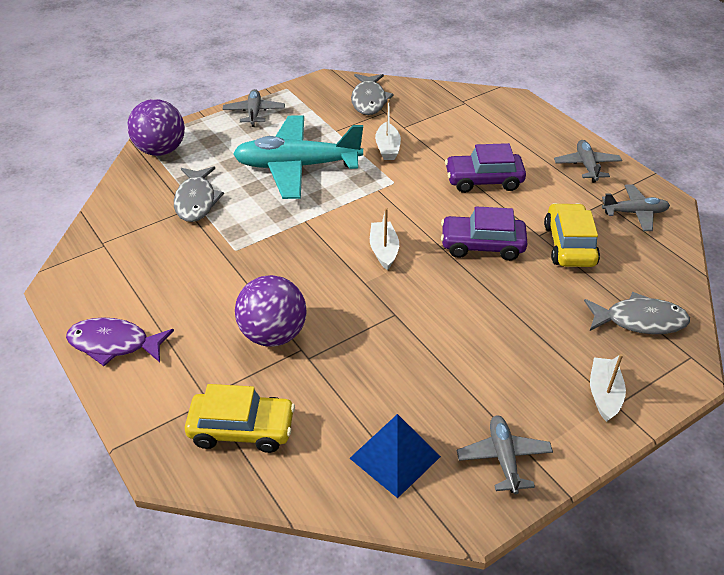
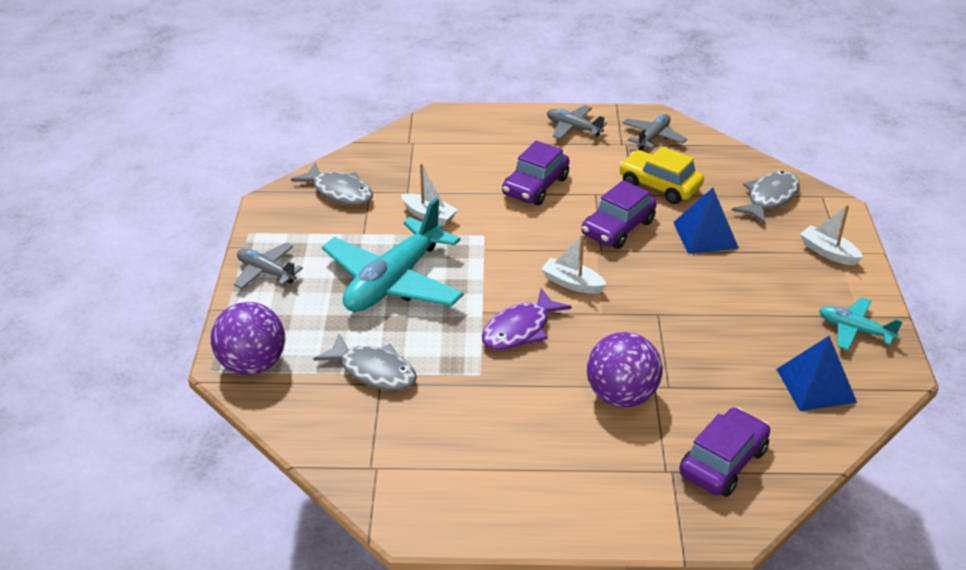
camera: 55 degrees left, 5 degrees down
purple fish [66,317,174,366] -> purple fish moved to [482,288,572,350]
yellow car [185,384,295,453] -> purple car [680,407,770,497]
grey plane [457,415,553,494] -> turquoise plane [819,297,903,350]
none -> blue pyramid [673,188,739,254]

